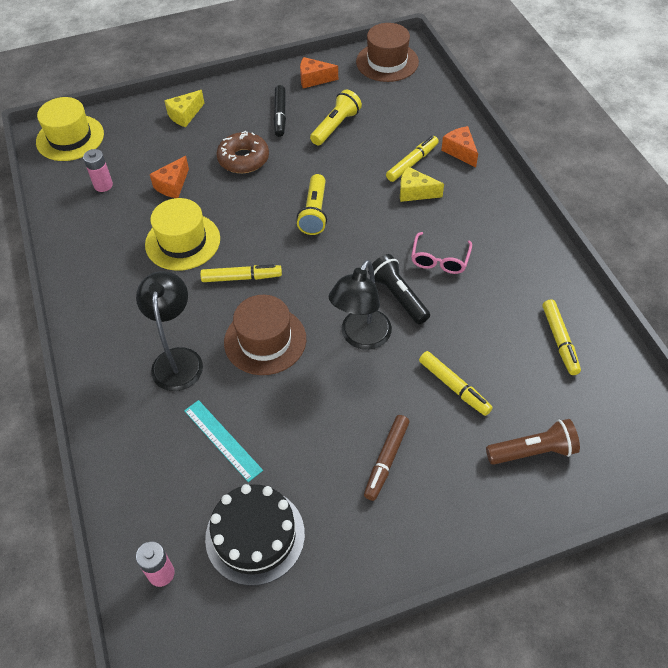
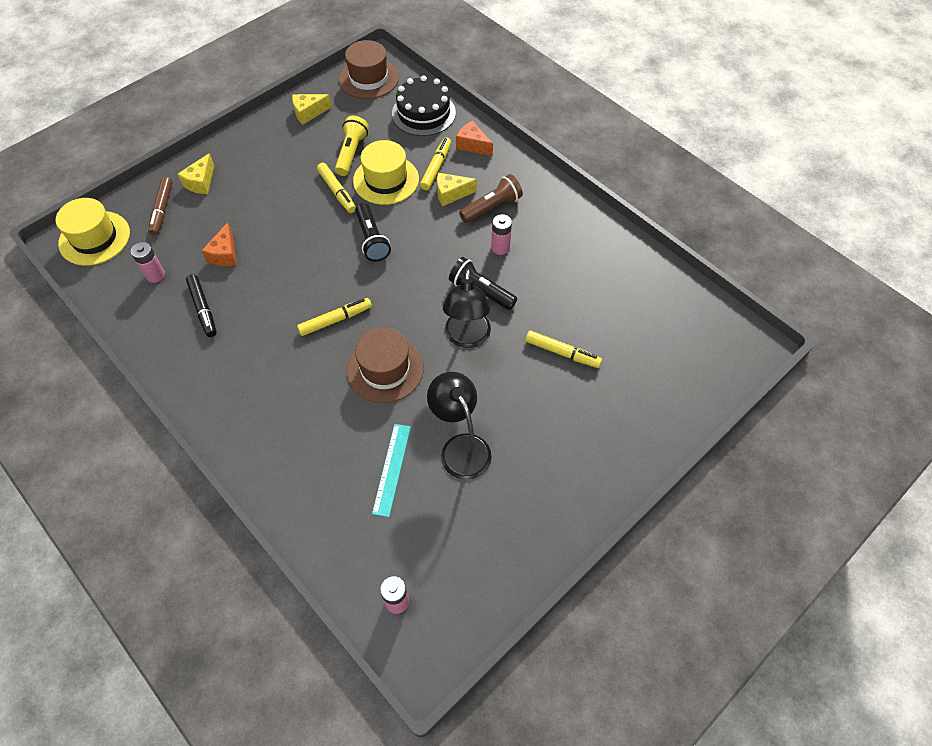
camera: 25 degrees left, 5 degrees up
black lamp [136,271,203,391] -> black lamp moved to [427,372,492,480]
yellow hat [145,198,220,271] -> yellow hat moved to [353,140,419,205]
turquoise ruler [184,400,263,482] -> turquoise ruler turned 75 degrees clockwise [372,424,411,517]
black cake [205,484,305,586] -> black cake moved to [392,75,456,136]
brown donut [216,131,269,173] -> none
black marker [274,85,286,137] -> black marker moved to [186,274,217,337]
yellow flashlight [297,174,327,235] -> black flashlight [355,203,391,261]
orange cheese [300,57,338,88] -> yellow cheese [292,94,332,125]
brown marker [364,415,409,501] -> brown marker moved to [148,177,172,236]
pink glasses [411,232,472,274] -> pink battery [491,214,512,255]
brown flashlight [486,419,580,465] -> brown flashlight moved to [459,174,523,223]
yellow marker [543,300,581,375] -> yellow marker moved to [317,163,356,213]

